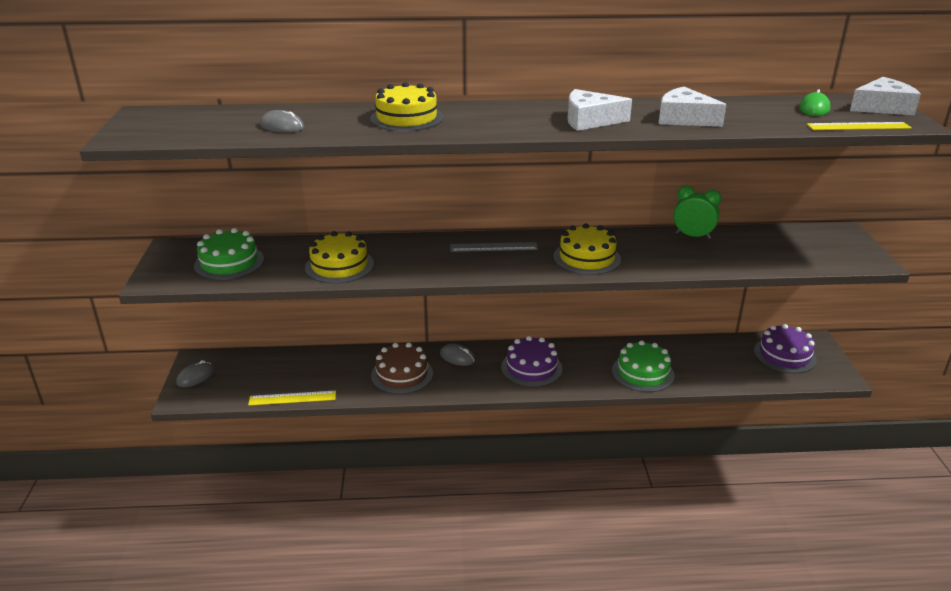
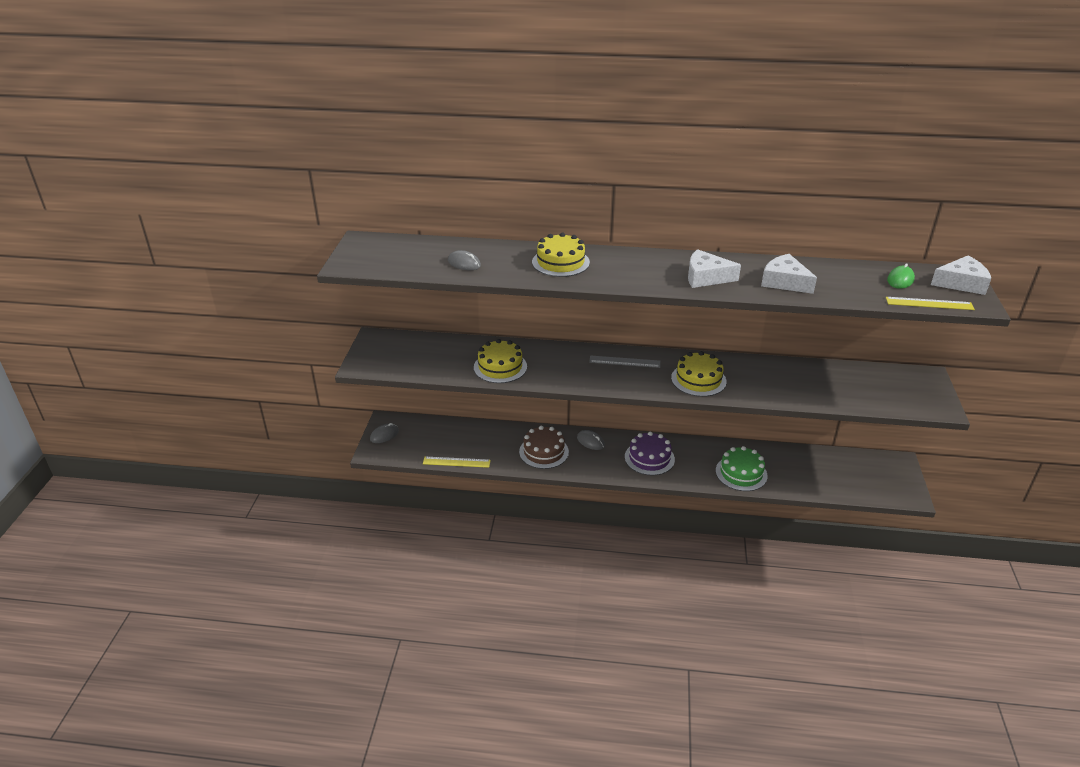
camera: 10 degrees right, 5 degrees up
green cake [194,228,264,280] -> none
green clock [673,186,721,239] -> none
purple cake [754,324,817,373] -> none

